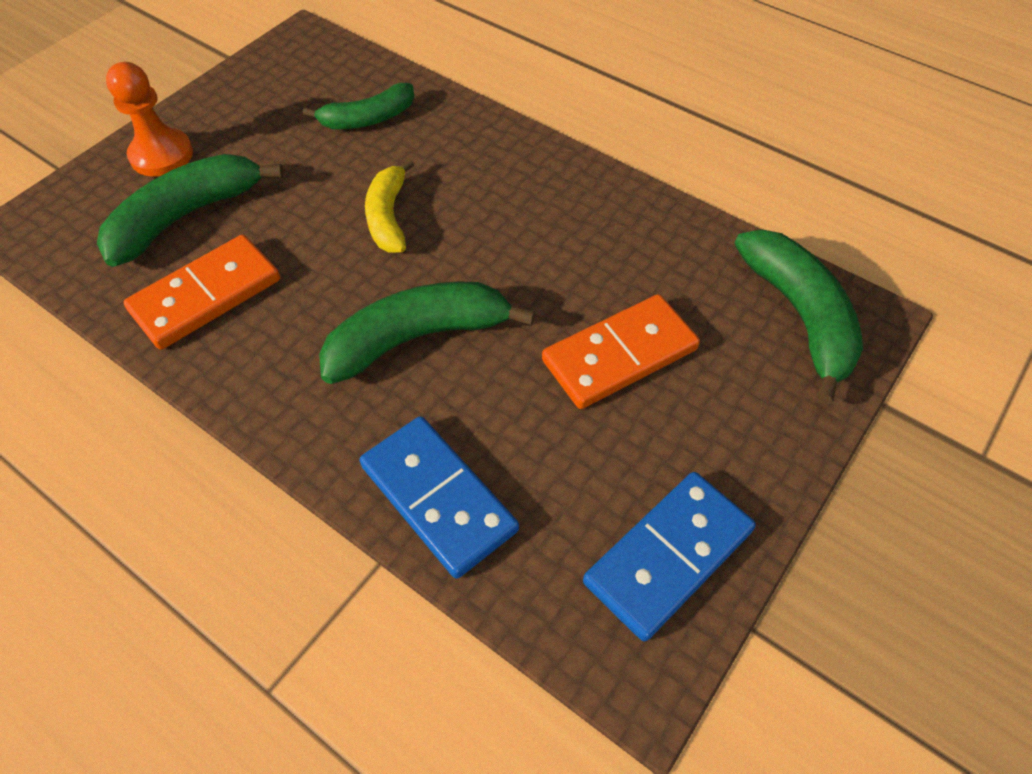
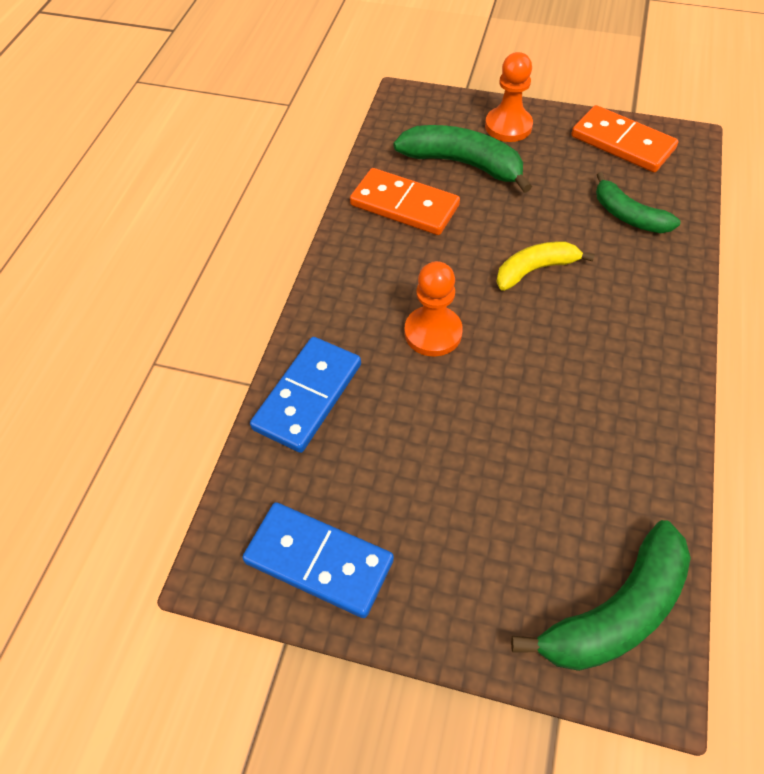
camera: 70 degrees right, 0 degrees up
green banana [319,281,535,384] -> orange pawn [404,261,463,356]
orange domino [542,294,700,409] -> orange domino moved to [571,105,678,172]

